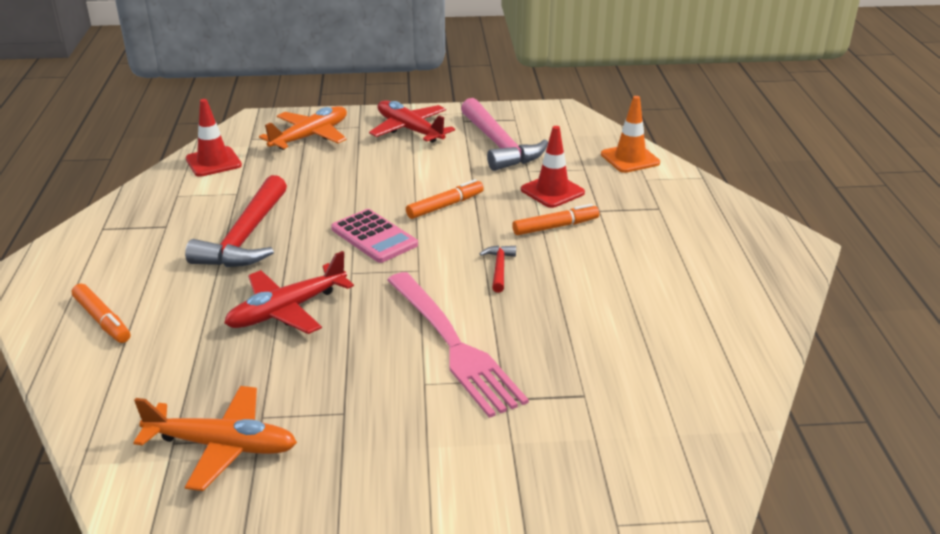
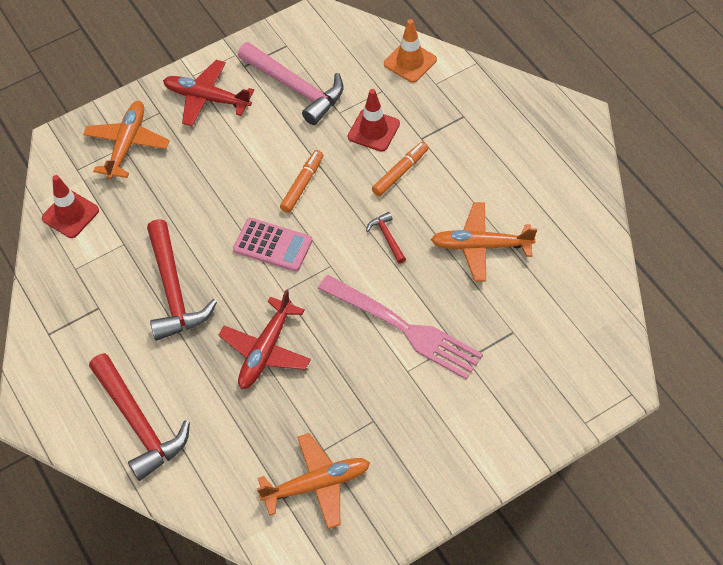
camera: 25 degrees left, 25 degrees up
orange marker [72,283,130,343] -> red hammer [89,353,190,481]
none -> orange plane [431,202,537,281]

